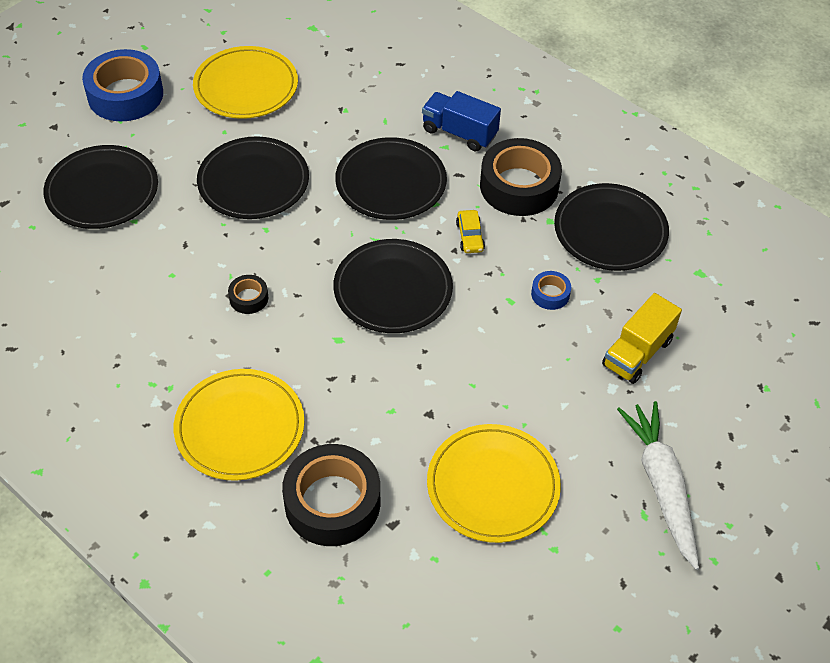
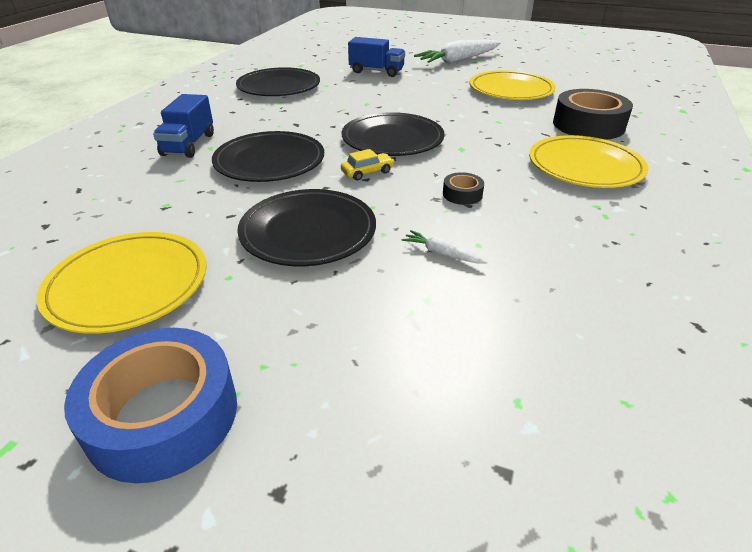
camera: 110 degrees left, 15 degrees down
black plate [43,145,158,229] -> none
yellow car [456,210,485,253] -> yellow car moved to [341,149,394,180]
black tape [480,138,562,216] -> none
blue tape [531,271,571,310] -> none
yellow truck [602,293,682,384] -> blue truck [348,37,405,77]
none -> white carrot [401,230,488,264]

